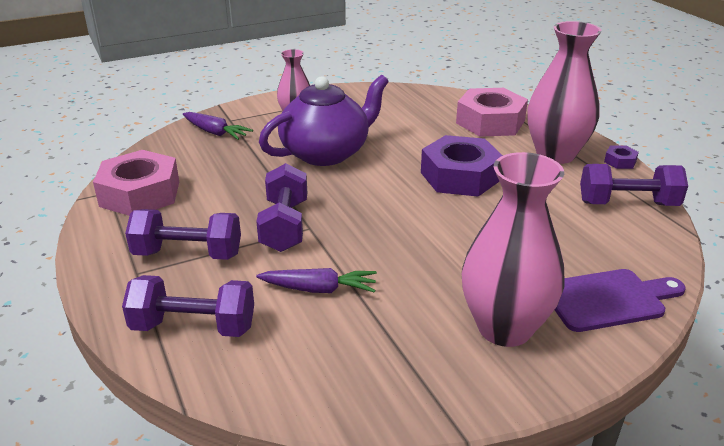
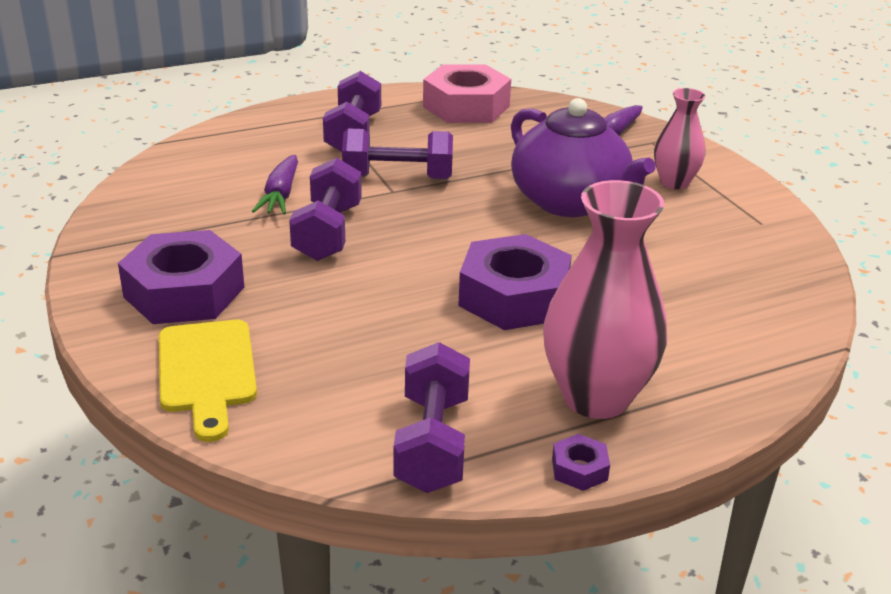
camera: 90 degrees right, 0 degrees up
purple dumbbell [122,275,254,337] -> purple dumbbell moved to [289,158,362,261]
pink nut [456,88,528,137] -> none
pink vase [462,152,565,347] -> purple nut [118,230,244,324]
purple cutting board [555,269,686,332] -> yellow cutting board [159,320,257,442]

